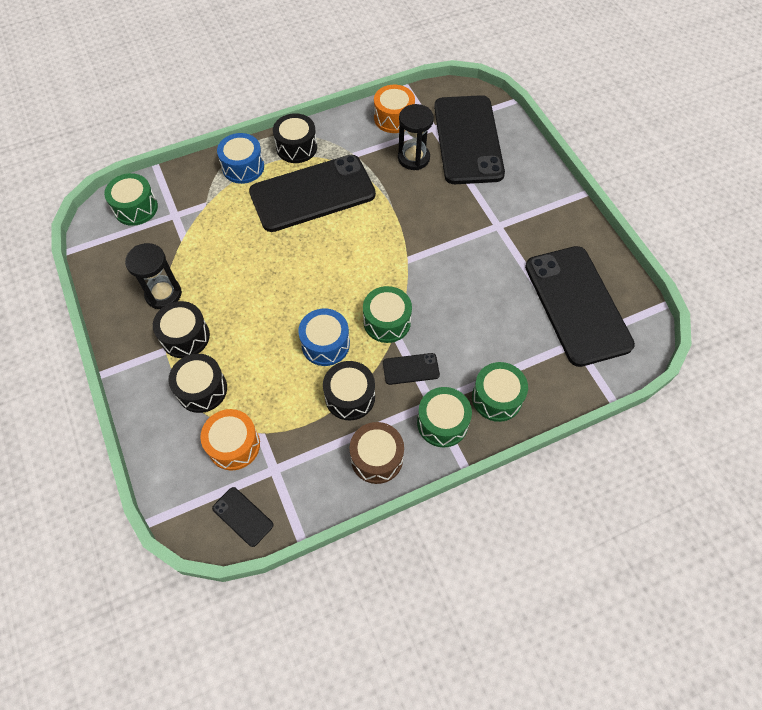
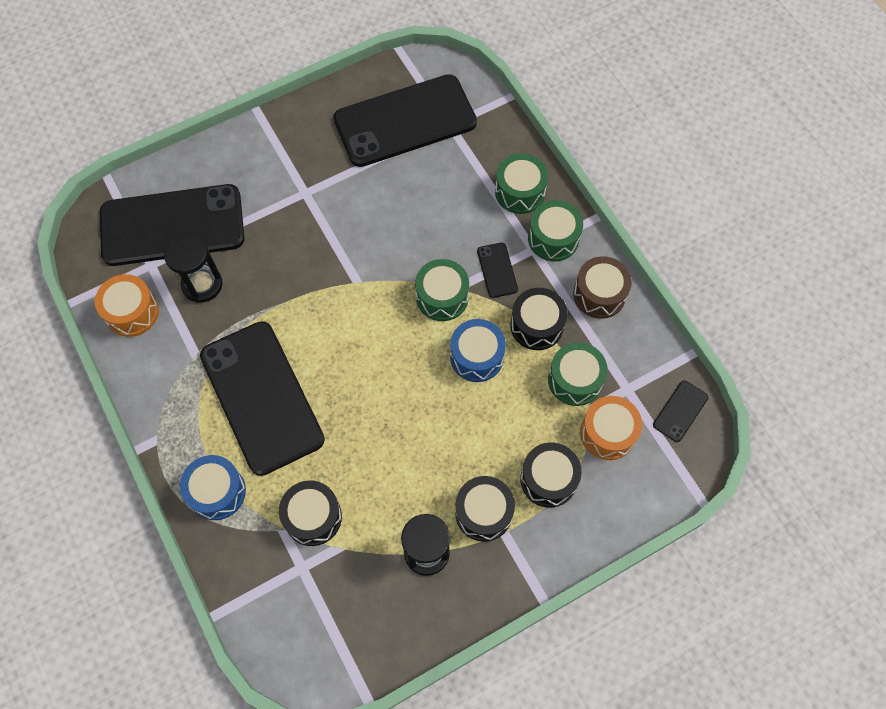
camera: 95 degrees left, 5 degrees up
green drum [104,173,158,226] -> green drum moved to [548,342,608,406]
black drum [273,113,317,163] -> black drum moved to [279,481,342,546]

